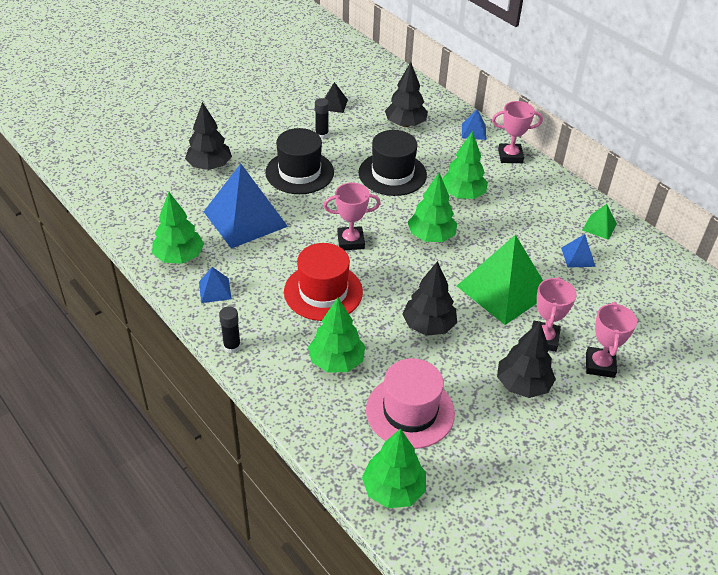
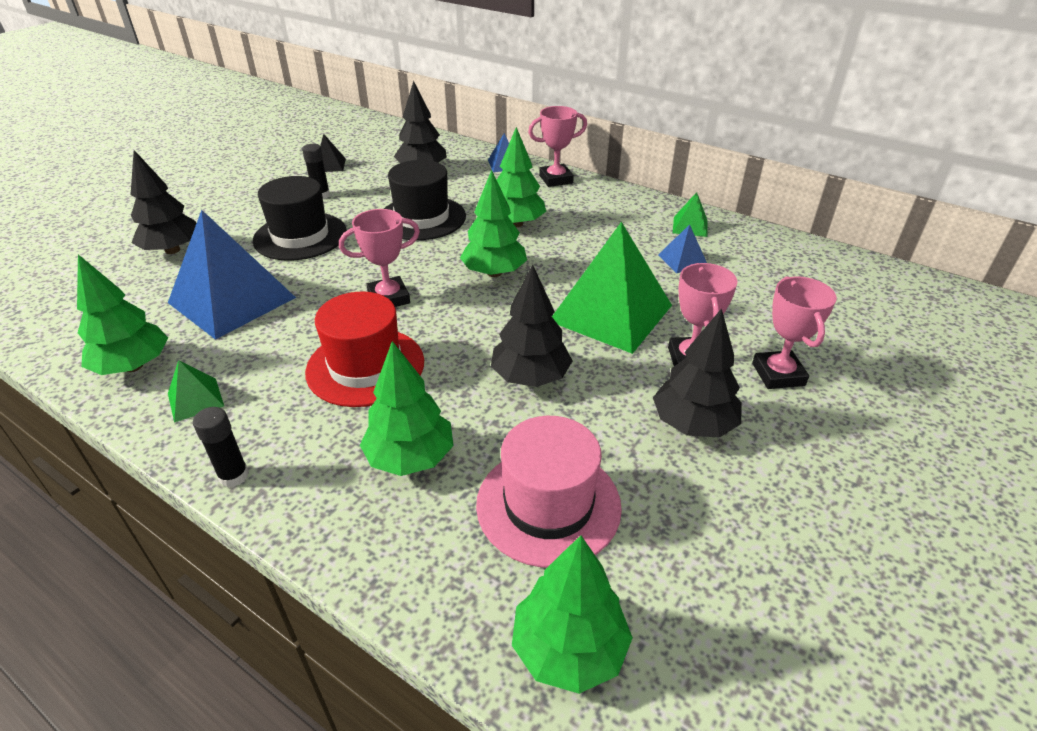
camera: 15 degrees left, 5 degrees down
blue pyramid [199,267,232,303] -> green pyramid [168,360,224,423]

